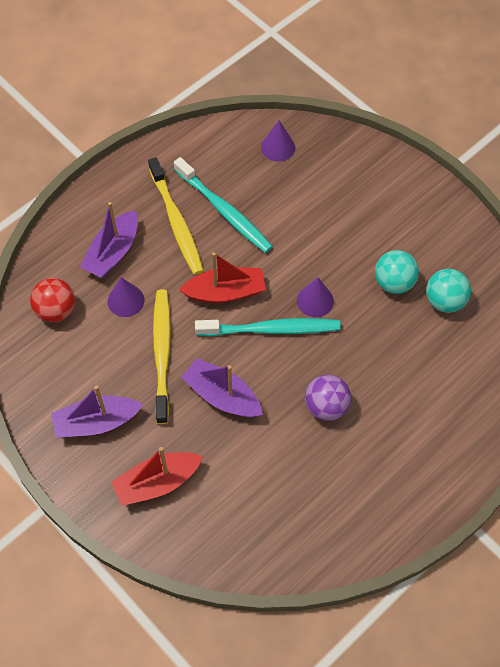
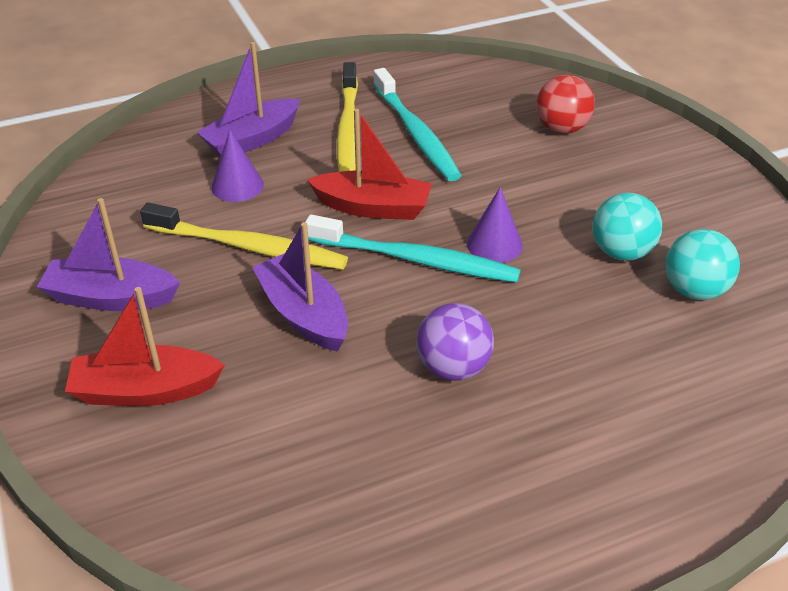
camera: 20 degrees right, 20 degrees down
red ball [30,278,75,322] -> red ball moved to [536,75,595,134]
yellow toothbrush [153,289,171,424] -> yellow toothbrush turned 90 degrees clockwise [140,203,348,270]
purple cone [261,120,295,162] -> none

